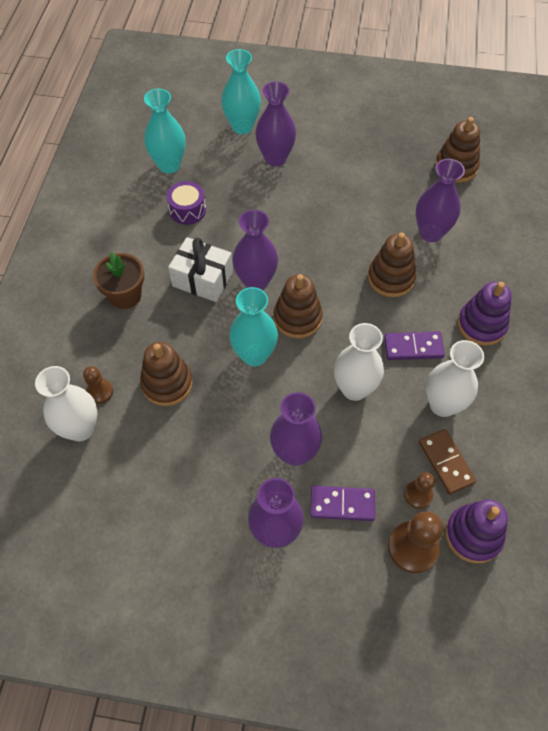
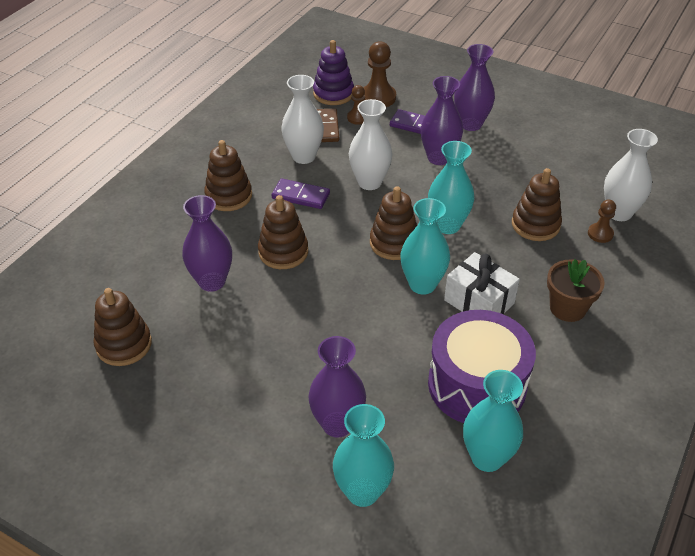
camera: 160 degrees left, 15 degrees down
purple drum [166,181,206,225] -> purple drum [428,310,536,423], size x2.05
purple vase [233,210,278,290] -> turquoise vase [400,198,450,295]
purple stacking toy [458,282,512,346] -> brown stacking toy [204,140,252,211]

